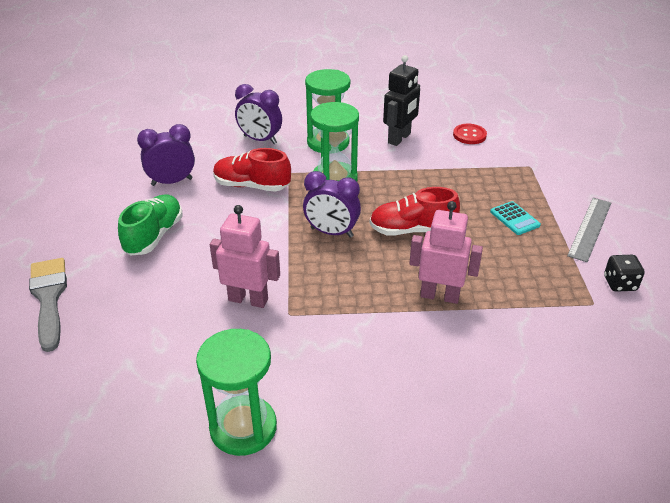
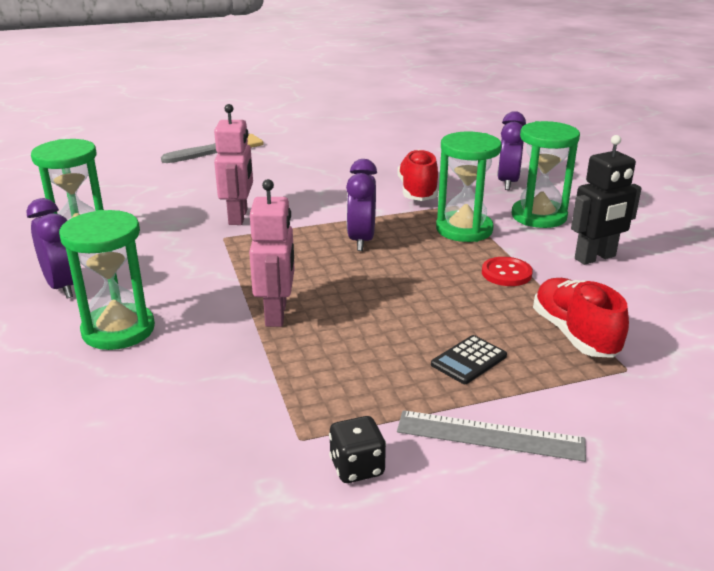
camera: 75 degrees right, 10 degrees down
green shoe [118,194,182,256] -> none
purple clock [137,124,195,186] -> purple clock moved to [26,198,74,298]
red shoe [370,187,460,236] -> red shoe moved to [533,278,629,358]
black robot [383,55,420,146] -> black robot turned 45 degrees counterclockwise [571,135,642,265]
red button [453,124,487,144] -> red button moved to [482,257,533,286]
turquoise calculator [490,201,541,235] -> black calculator [431,335,507,384]
none -> green hourglass [59,210,155,350]

